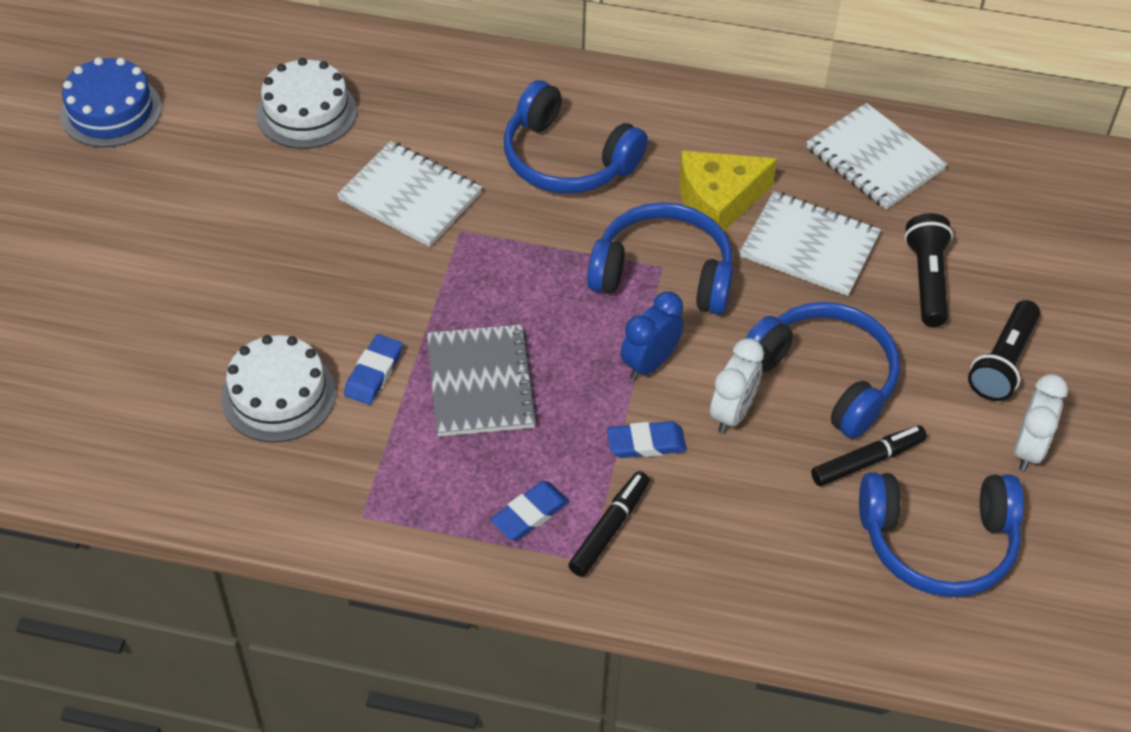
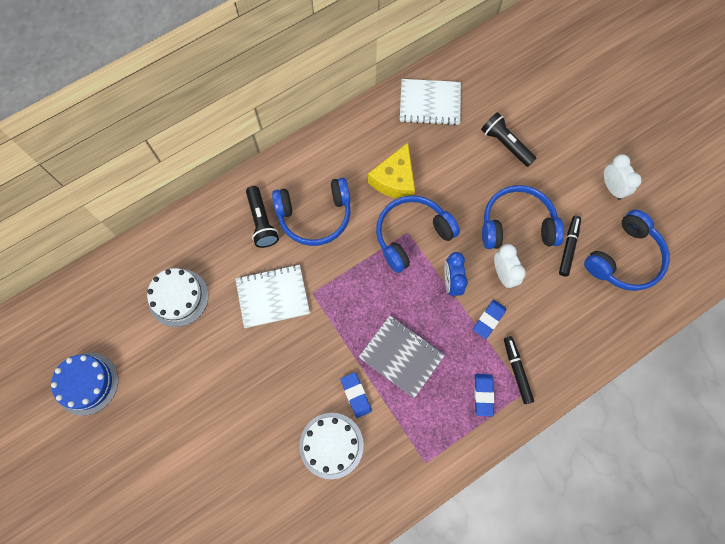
camera: 45 degrees left, 20 degrees up
white notebook [740,191,881,296] -> none
black flashlight [968,300,1040,401] -> black flashlight moved to [246,186,279,248]

